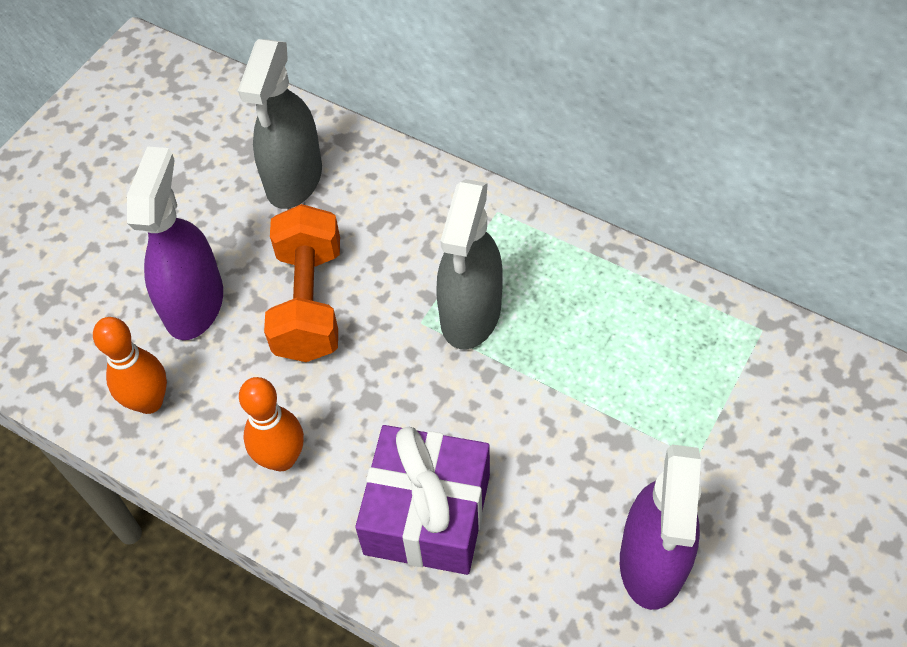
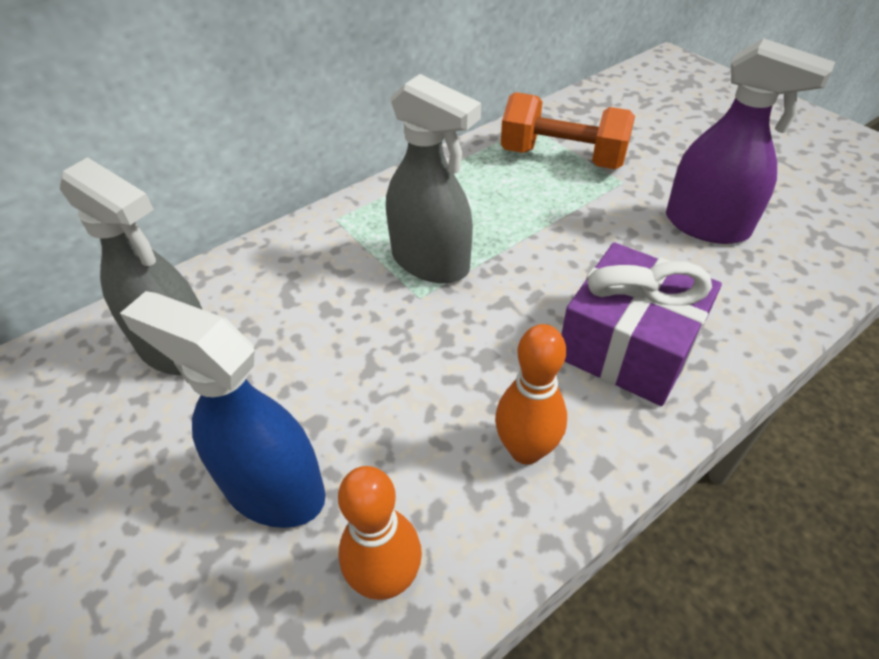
camera: 70 degrees left, 10 degrees down
purple spray bottle [127,146,223,340] -> blue spray bottle [120,291,326,528]
orange dumbbell [264,204,340,362] -> orange dumbbell moved to [501,92,635,169]

